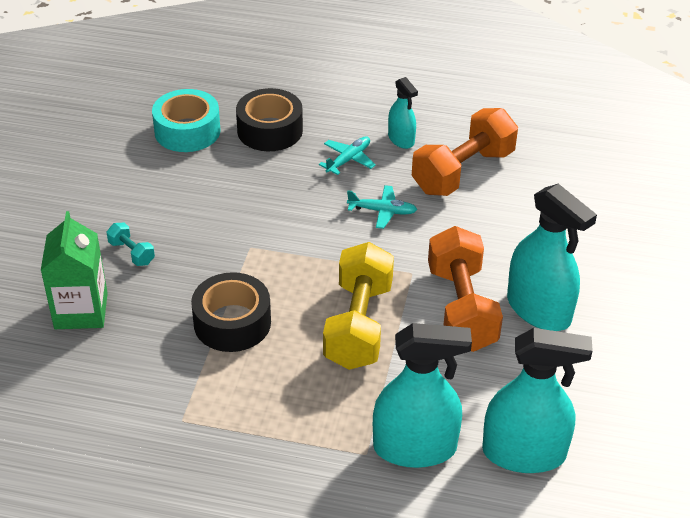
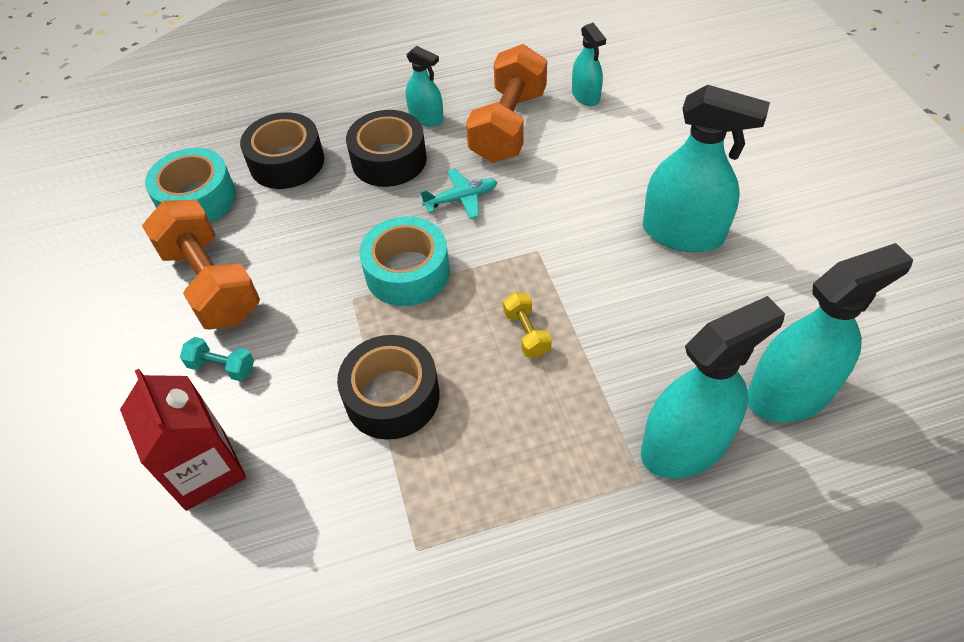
camera: 25 degrees left, 10 degrees up
green carton [41,211,108,329] -> red carton [120,369,246,511]
turquoise plane [319,136,376,175] -> black tape [346,110,427,187]
yellow dumbbell [323,242,394,370] -> yellow dumbbell [503,292,552,357], size x0.44
orange dumbbell [428,226,503,352] -> orange dumbbell moved to [142,200,260,330]
none -> turquoise tape [359,216,450,306]
none -> turquoise spray bottle [572,23,606,106]

